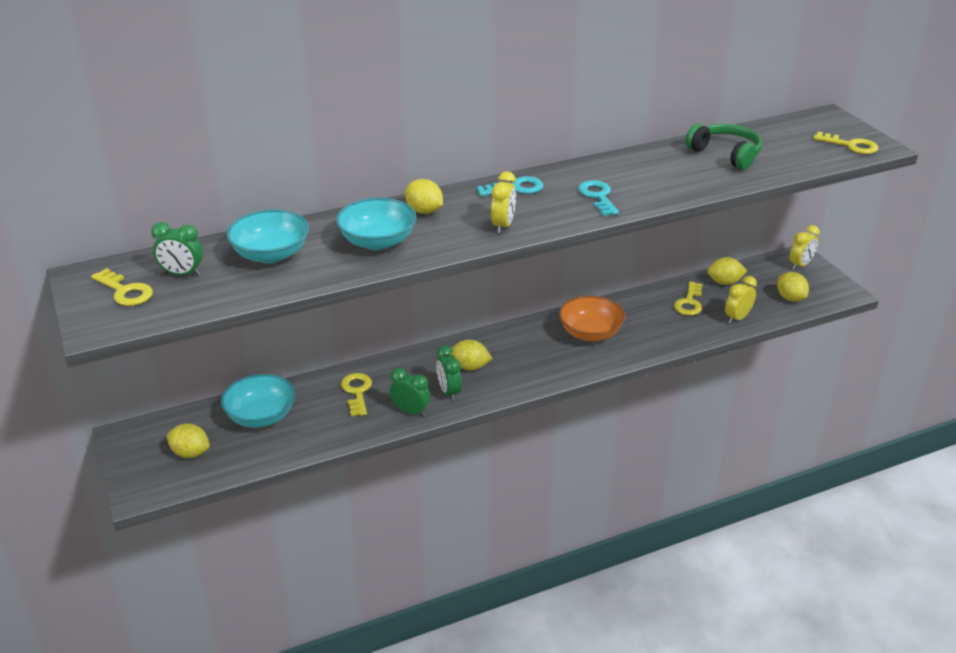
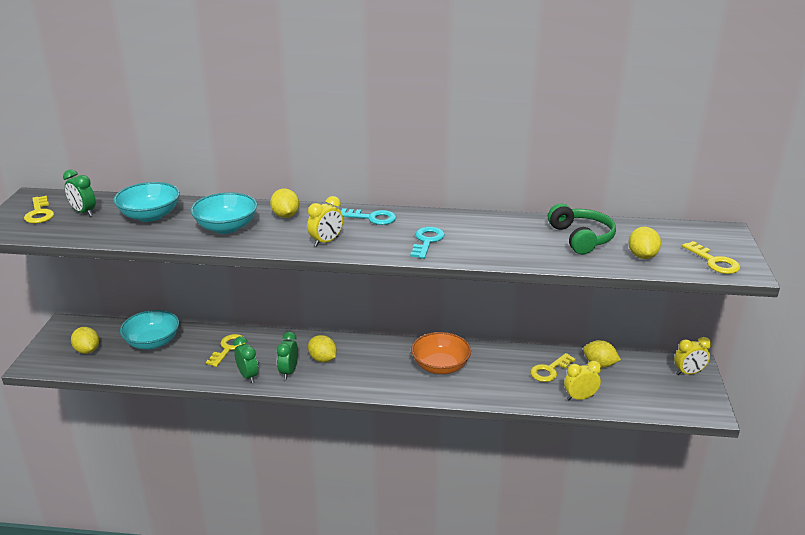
camera: 30 degrees right, 5 degrees down
yellow lemon [777,272,809,301] -> yellow lemon moved to [628,227,661,259]

